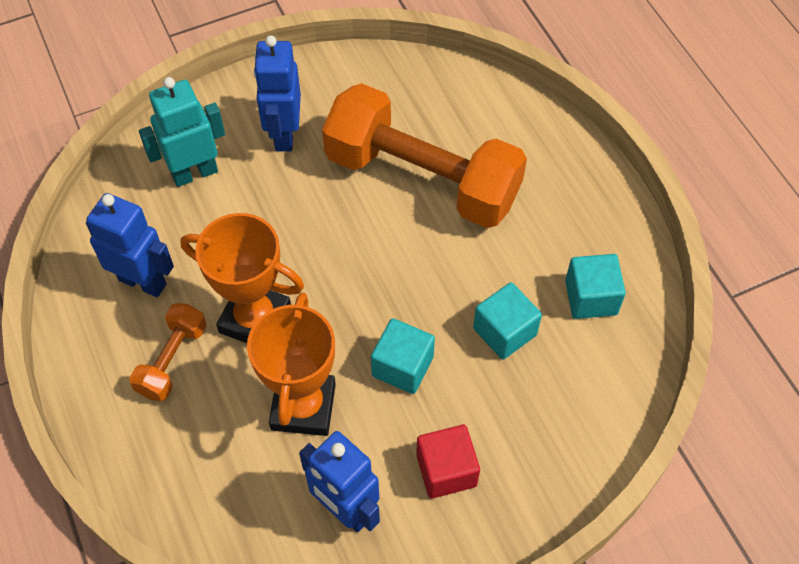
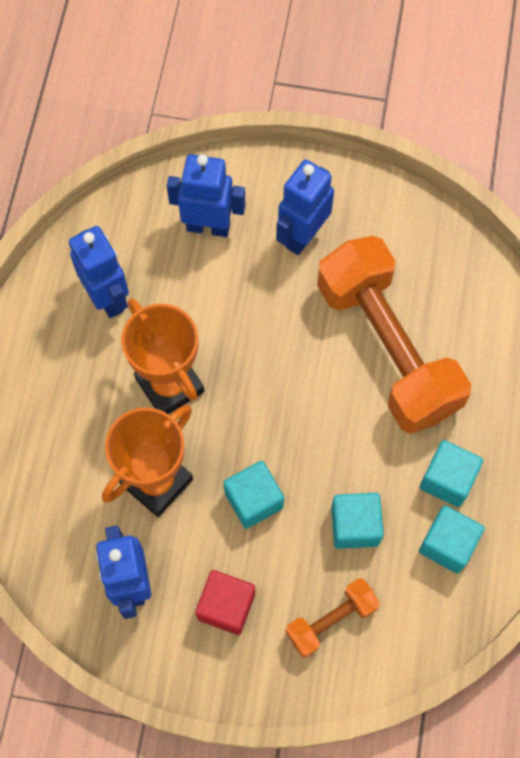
camera: 35 degrees right, 10 degrees up
orange dumbbell [129,303,206,401] -> orange dumbbell moved to [285,578,380,658]
turquoise robot [139,77,225,187] -> blue robot [167,154,245,237]
none -> turquoise cube [420,440,483,507]

